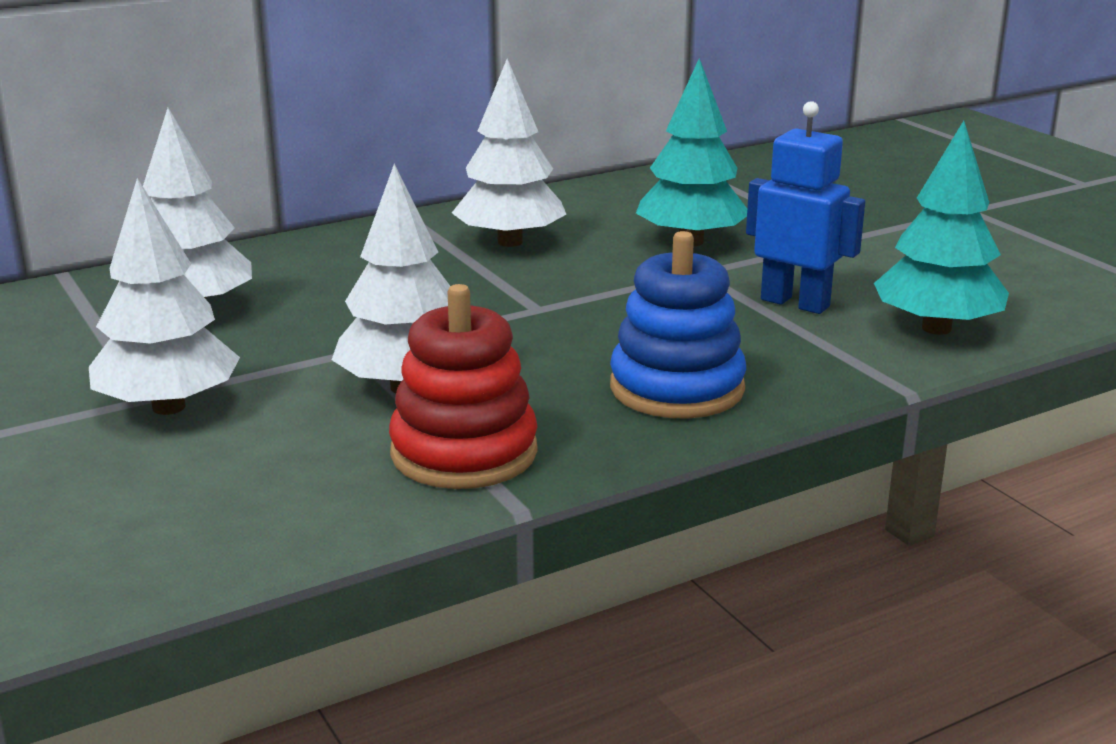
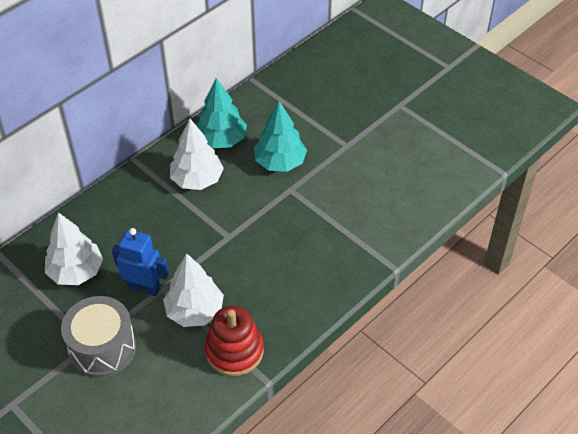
camera: 15 degrees left, 25 degrees up
white tree [89,178,240,415] -> grey drum [61,296,136,378]
blue stacking toy [610,231,746,419] -> none
blue robot [746,101,865,314] -> blue robot moved to [112,228,169,296]
turquoise tree [874,121,1009,335] -> turquoise tree moved to [196,78,247,148]

